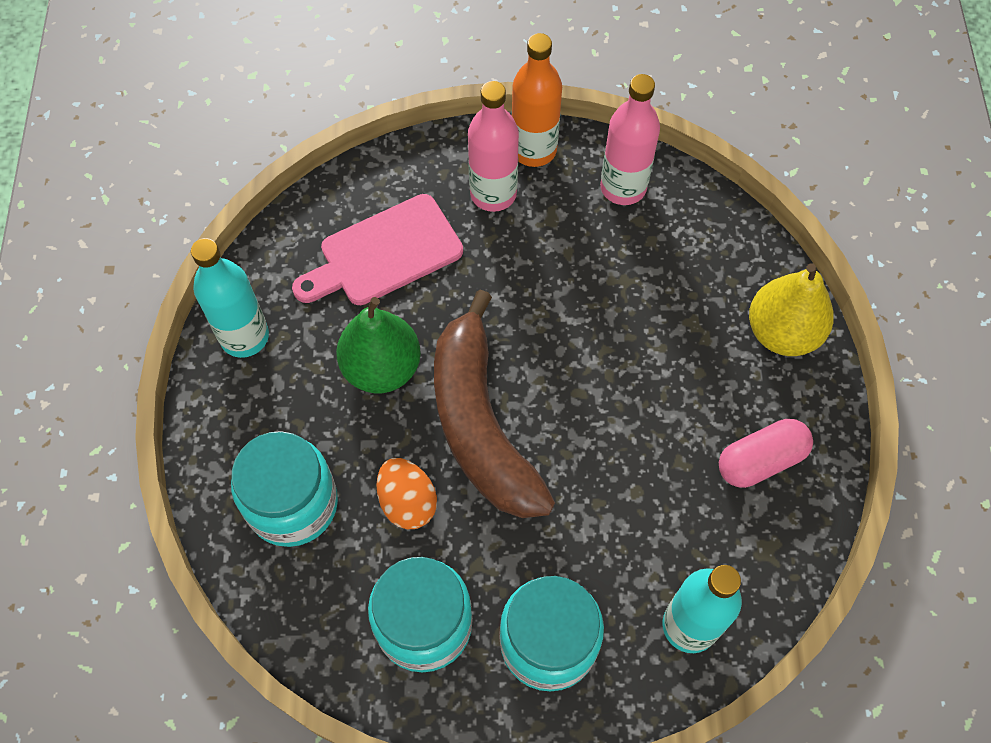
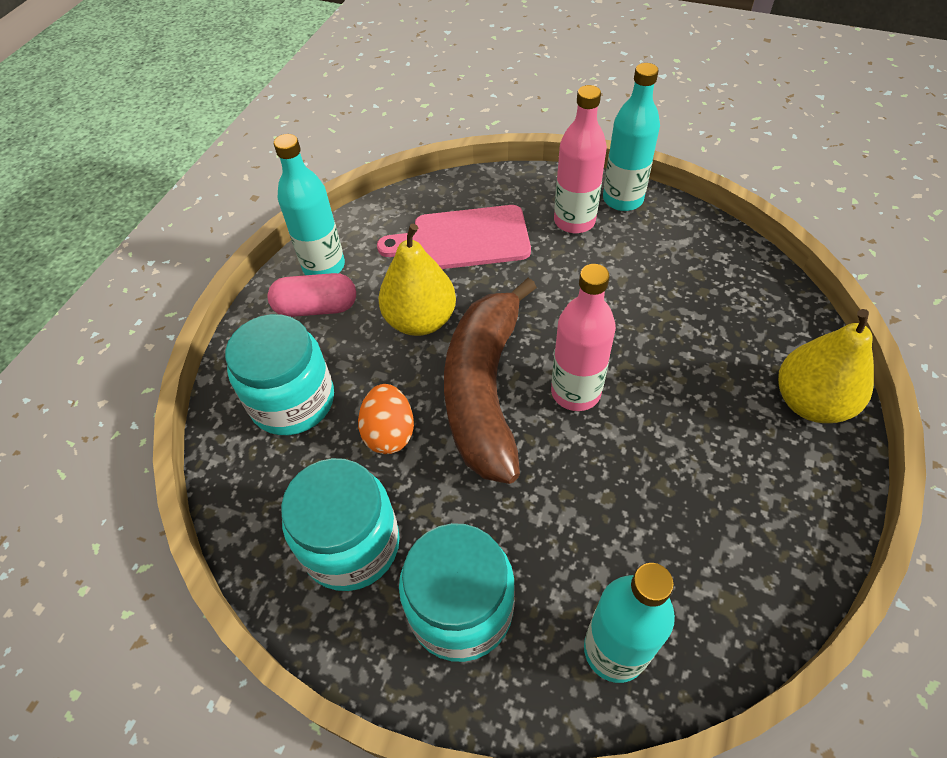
camera: 25 degrees right, 10 degrees down
green pear [336,297,421,393] -> yellow pear [378,224,456,336]
orange bottle [511,33,562,167] -> turquoise bottle [603,63,660,211]
pink bottle [600,74,660,205] -> pink bottle moved to [551,264,616,411]
pink capsule [719,419,813,488] -> pink capsule moved to [267,273,356,317]

